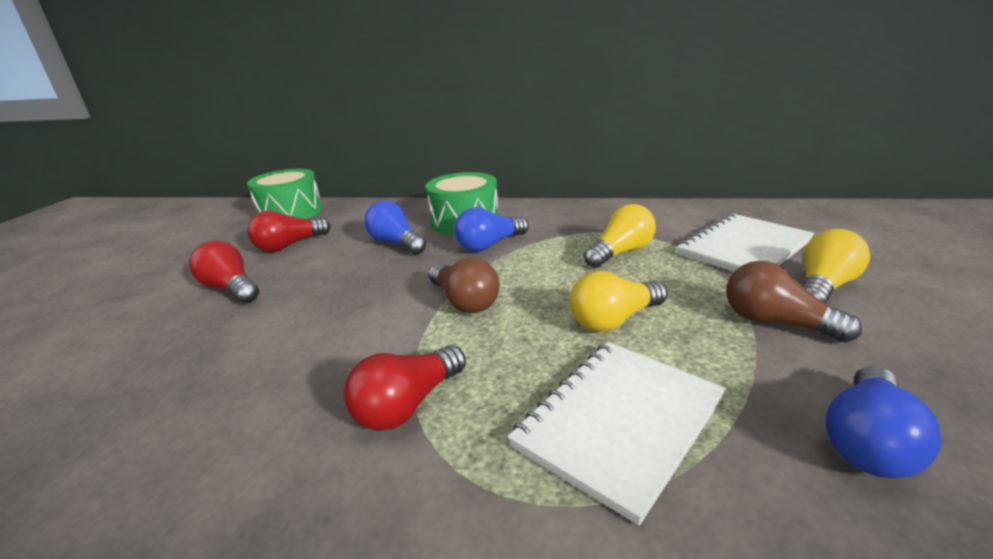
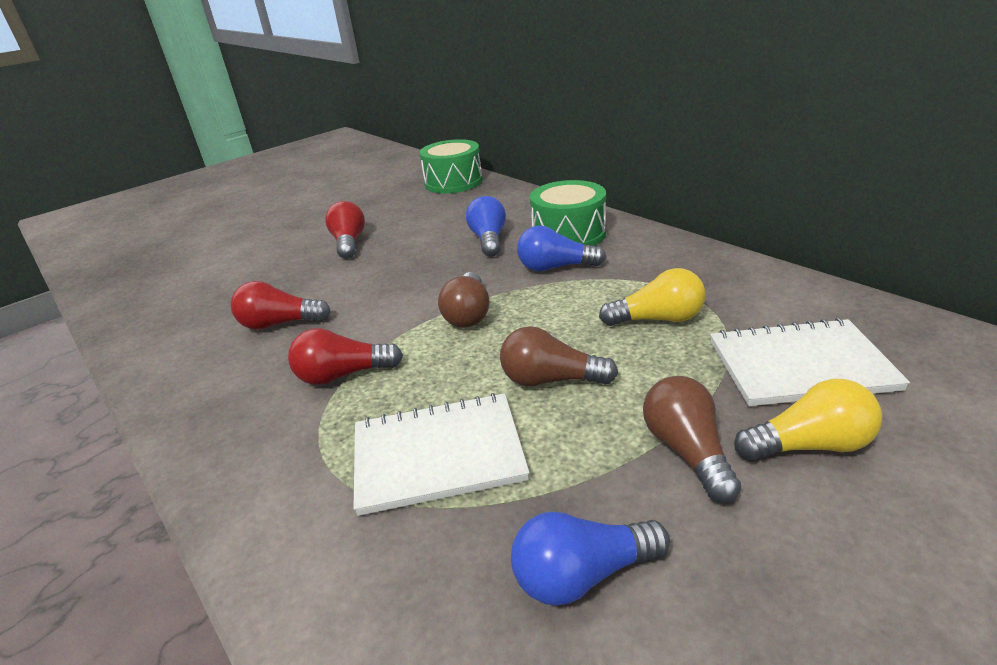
camera: 40 degrees right, 5 degrees up
red light bulb [247,210,330,252] -> red light bulb moved to [231,281,331,330]
yellow light bulb [570,271,667,332] -> brown light bulb [500,326,618,386]

